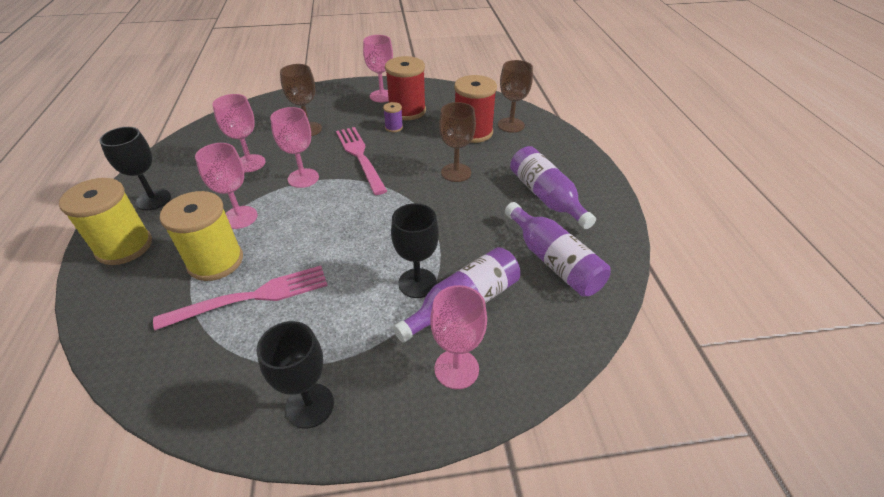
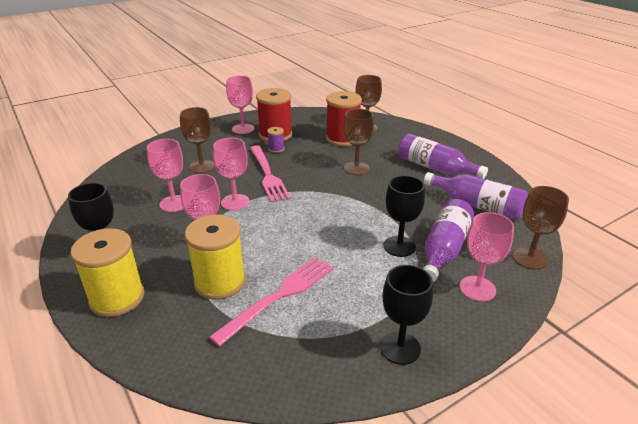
camera: 25 degrees left, 10 degrees down
pink fork [336,127,387,195] -> pink fork turned 150 degrees counterclockwise [250,145,290,203]
none -> brown goblet [513,186,569,270]

